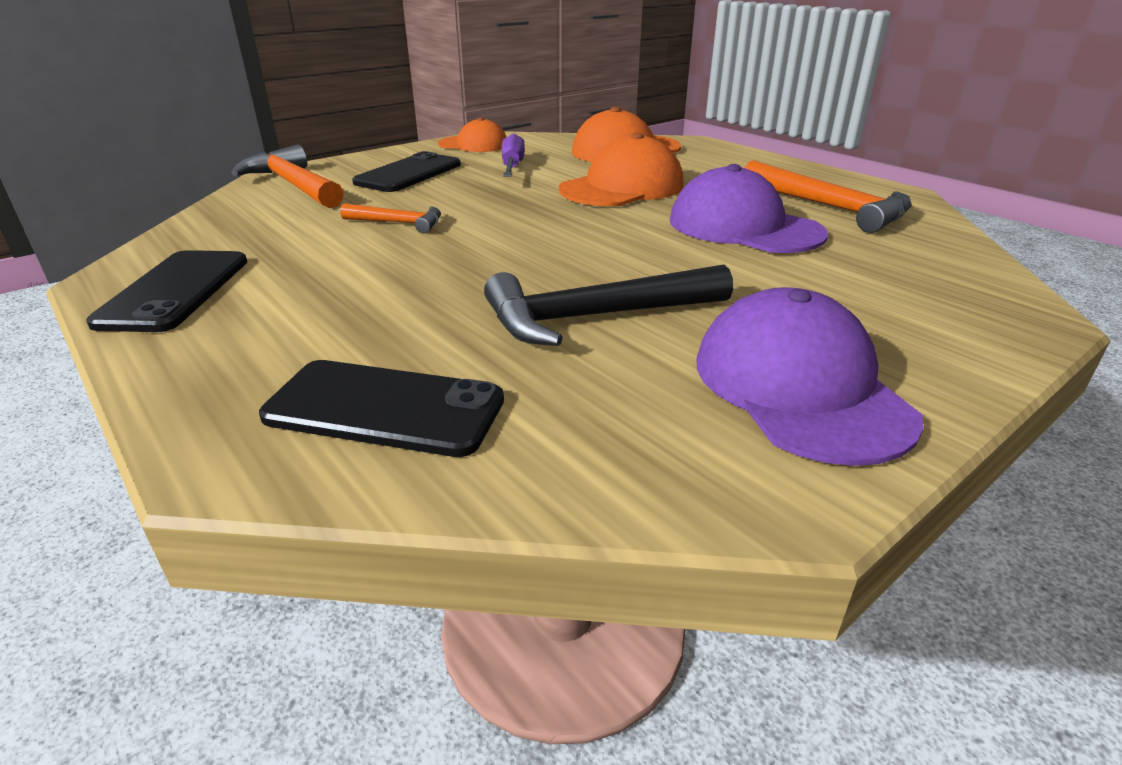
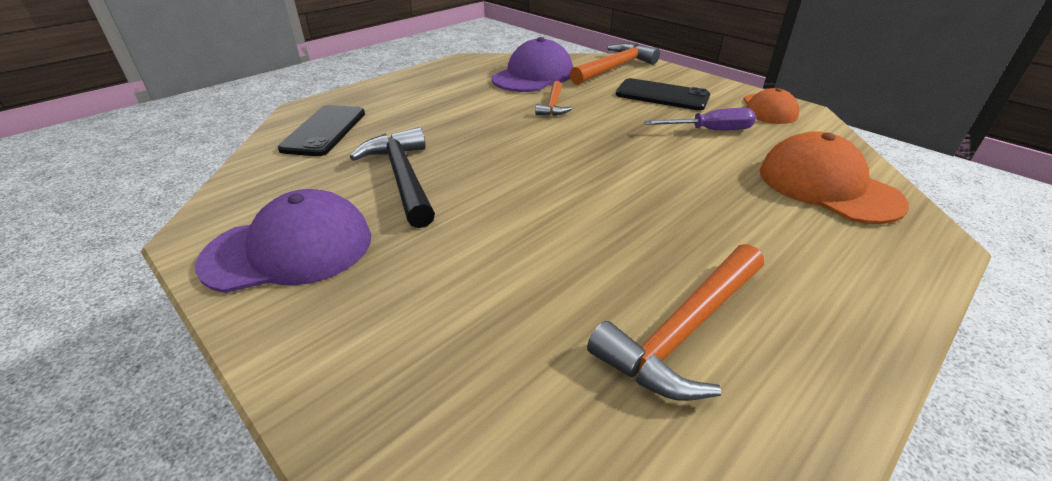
camera: 85 degrees right, 5 degrees up
black phone [86,250,247,332] -> none
orange cap [559,132,684,206] -> none
purple cap [670,164,828,253] -> purple cap moved to [492,37,573,92]

